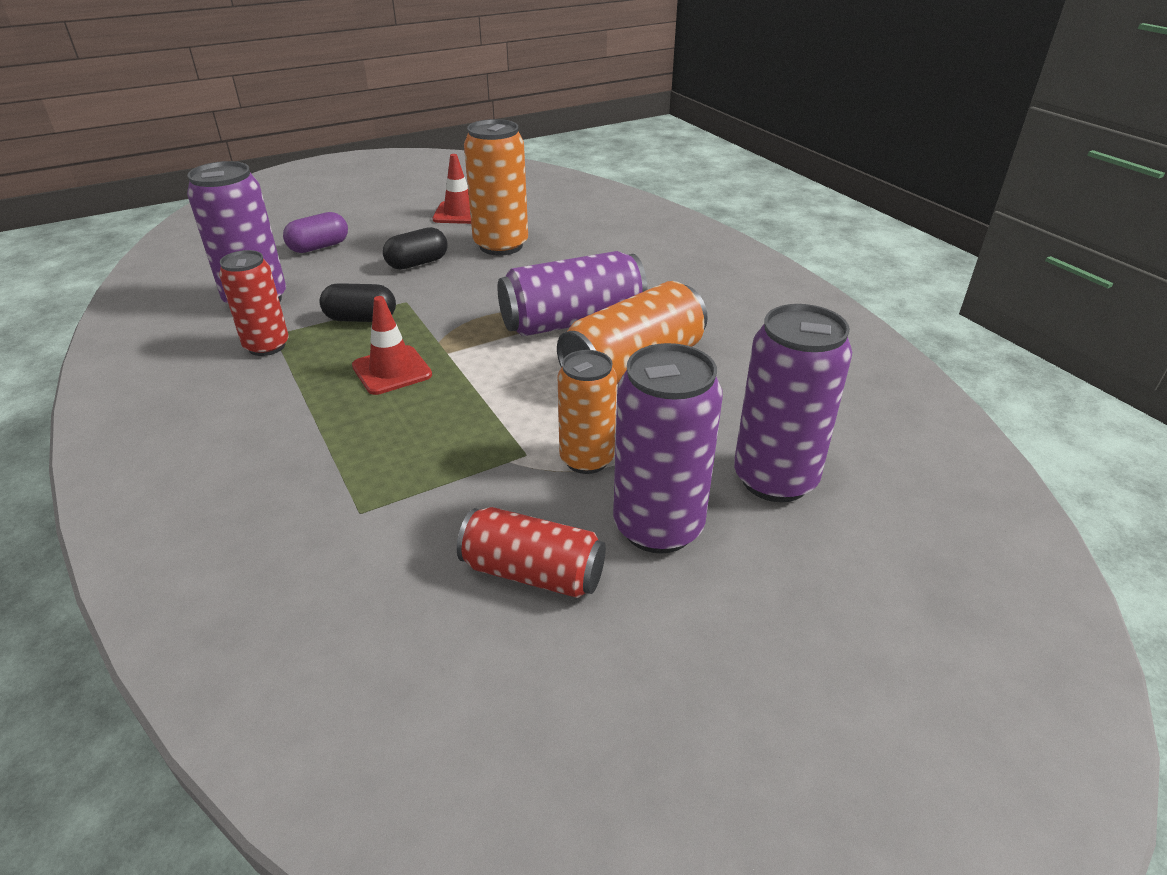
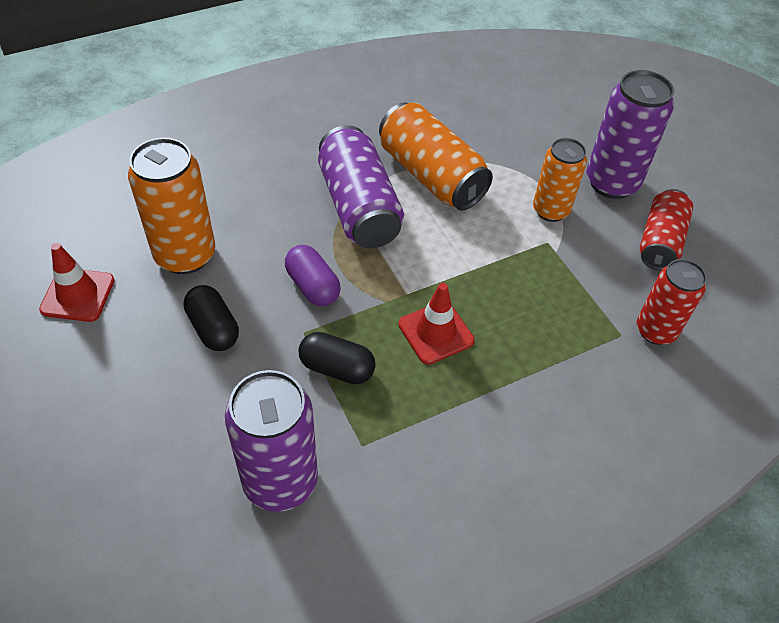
camera: 90 degrees left, 15 degrees up
red can [219,250,289,356] -> red can moved to [637,259,707,345]
purple capsule [283,212,348,253] -> purple capsule moved to [285,245,341,306]
black capsule [320,283,396,322] -> black capsule turned 75 degrees counterclockwise [299,332,376,384]
purple can [734,304,852,502] -> none

